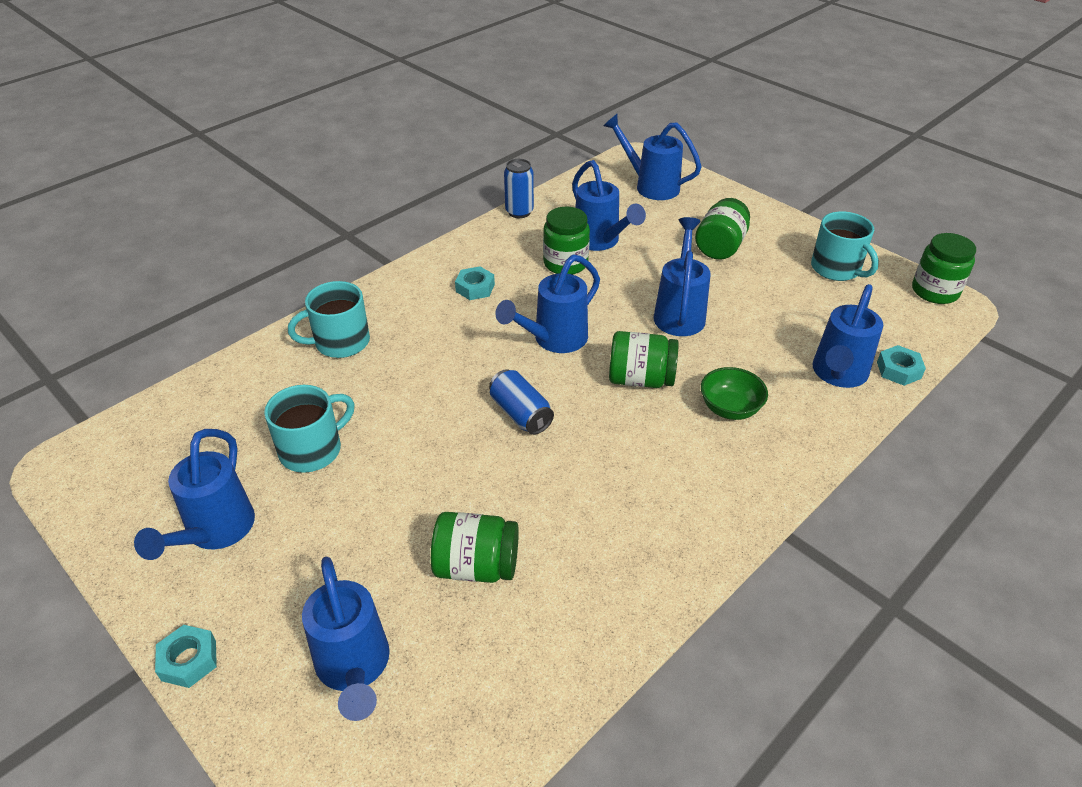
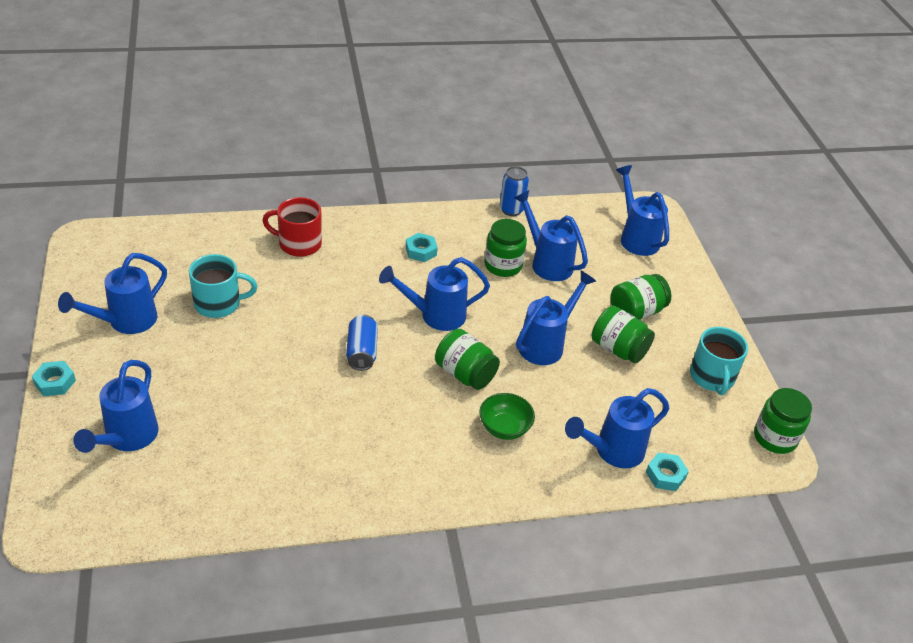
camera: 30 degrees right, 0 degrees up
turquoise mug [288,281,370,358] -> red mug [262,197,322,257]
green jar [431,512,519,583] -> green jar moved to [591,306,655,363]
blue watering can [572,160,646,251] -> blue watering can turned 135 degrees clockwise [514,190,588,281]

